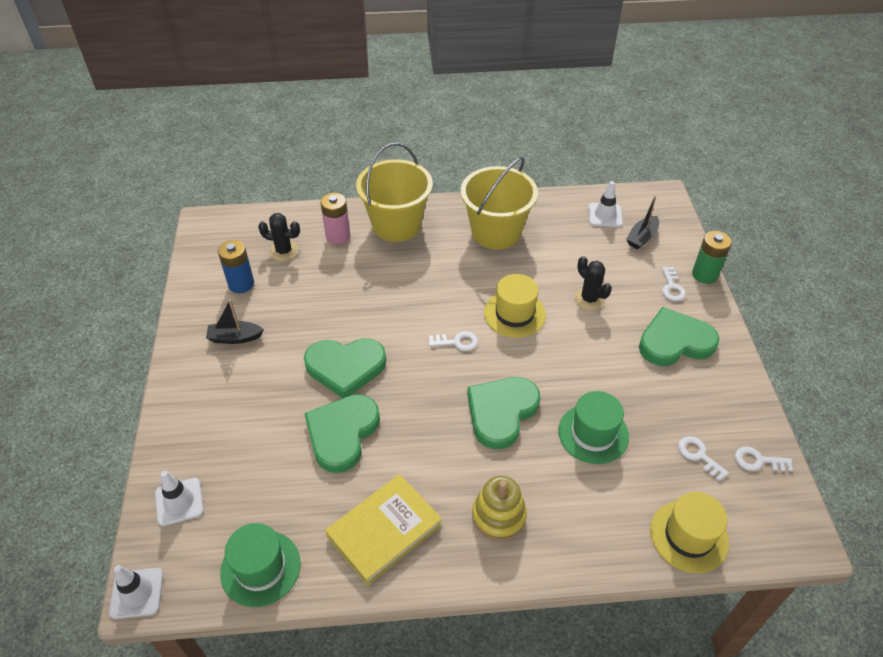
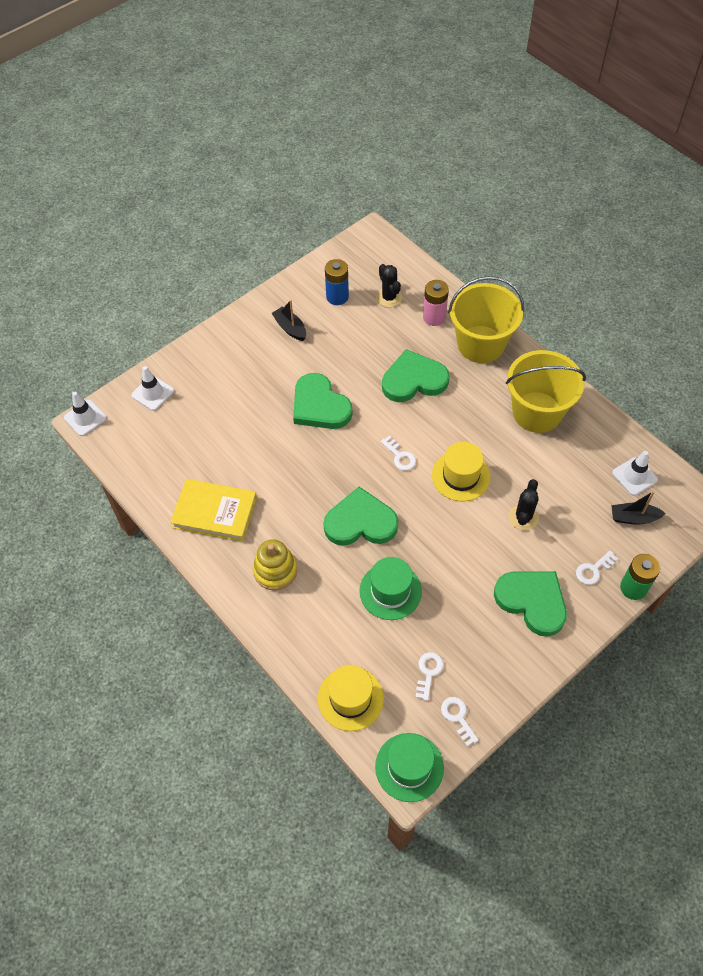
camera: 55 degrees right, 10 degrees up
green hat [220,523,301,607] -> green hat moved to [375,733,444,802]
green heart [304,394,380,473] -> green heart moved to [382,349,450,402]

